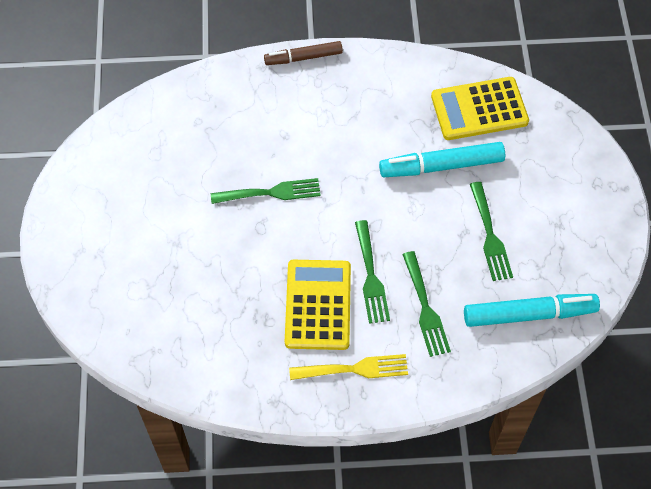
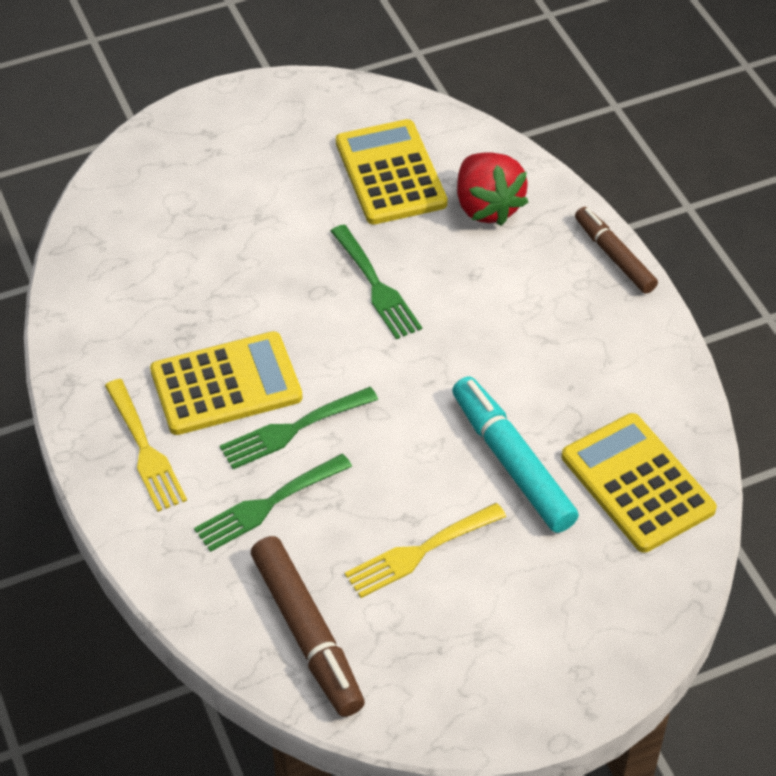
camera: 70 degrees right, 10 degrees down
turquoise marker [464,294,600,327] -> brown marker [251,536,365,717]
green fork [470,182,513,281] -> yellow fork [345,503,506,598]
none -> yellow calculator [336,119,448,225]
none -> red strawberry [457,152,528,226]

